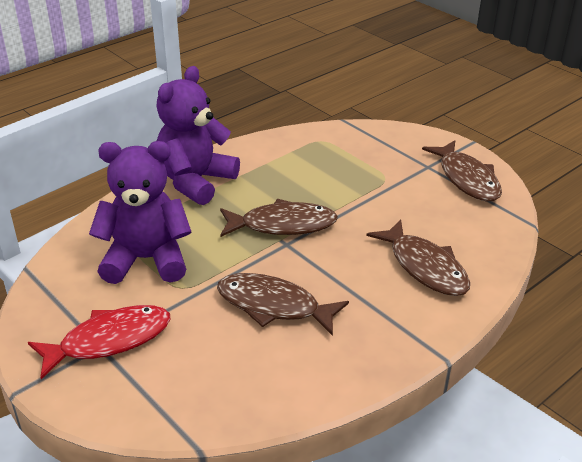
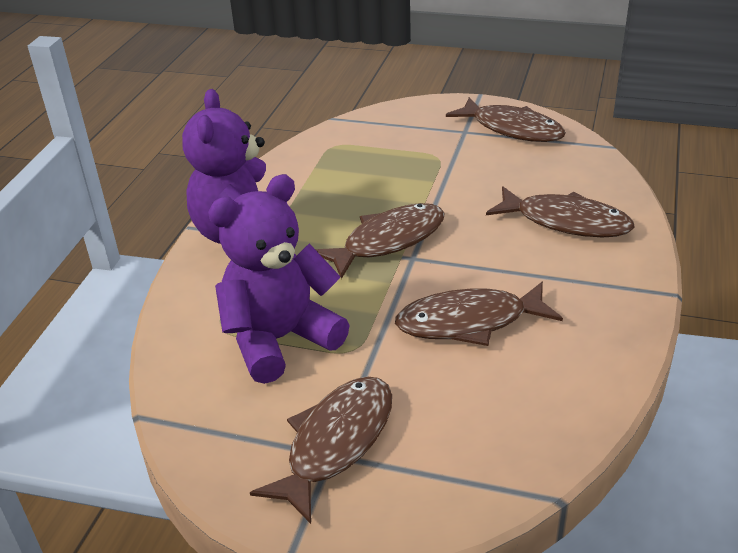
camera: 30 degrees left, 0 degrees up
red fish [28,305,171,379] -> brown fish [250,376,392,524]

